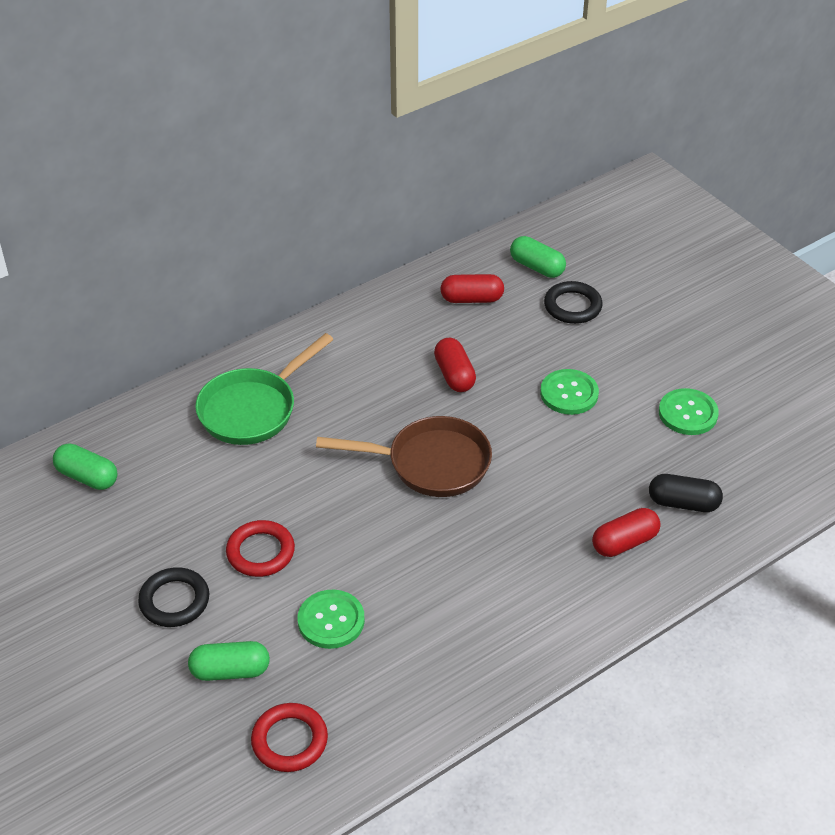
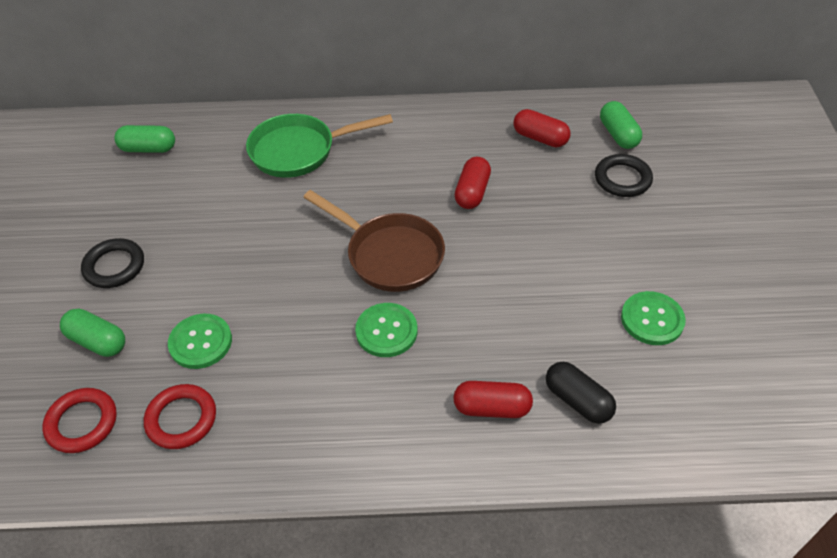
camera: 35 degrees right, 5 degrees up
green capsule [53,444,118,490] -> green capsule turned 60 degrees counterclockwise [114,125,175,153]
red ring [226,520,295,577] -> red ring moved to [144,384,216,449]
green button [540,369,599,415] -> green button moved to [355,303,418,357]

